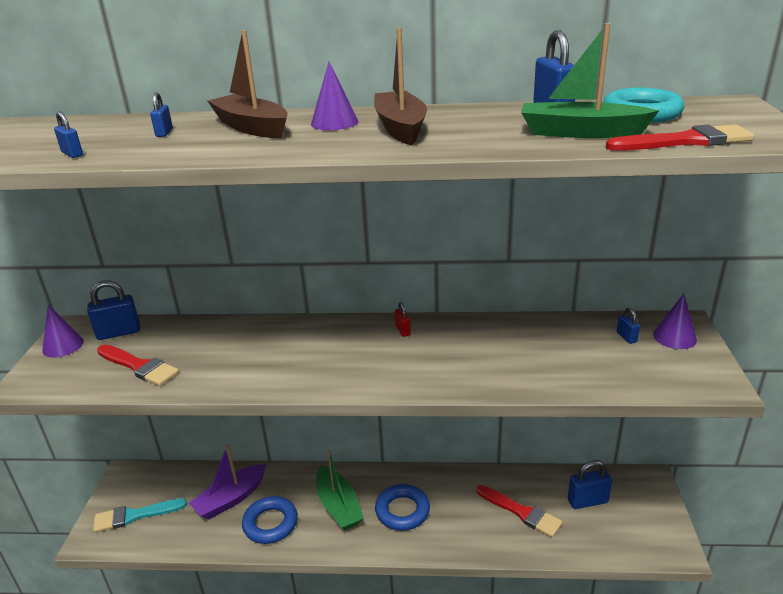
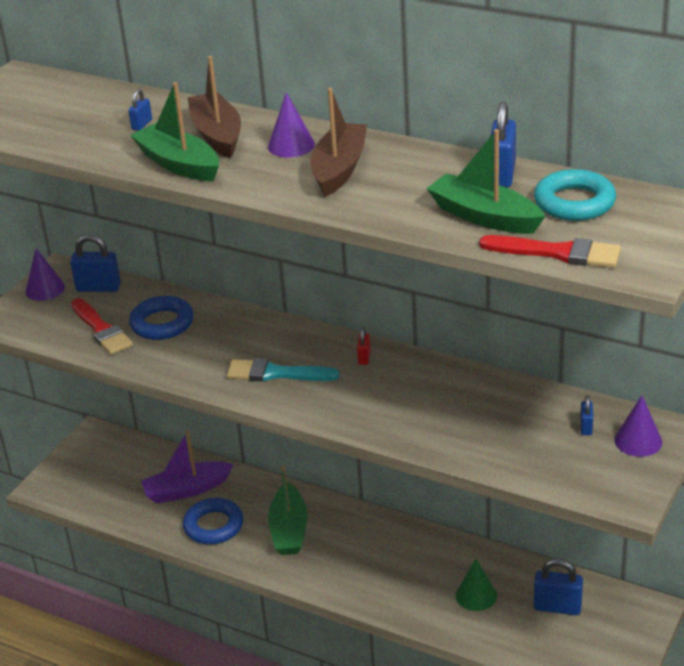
camera: 25 degrees right, 5 degrees up
blue padlock [54,111,83,158] -> none
turquoise brush [93,498,187,532] -> turquoise brush moved to [227,358,340,381]
blue ring [375,484,430,531] -> blue ring moved to [129,296,194,340]
red brush [477,485,563,537] -> green cone [456,559,497,611]
none -> green boat [130,82,219,181]

